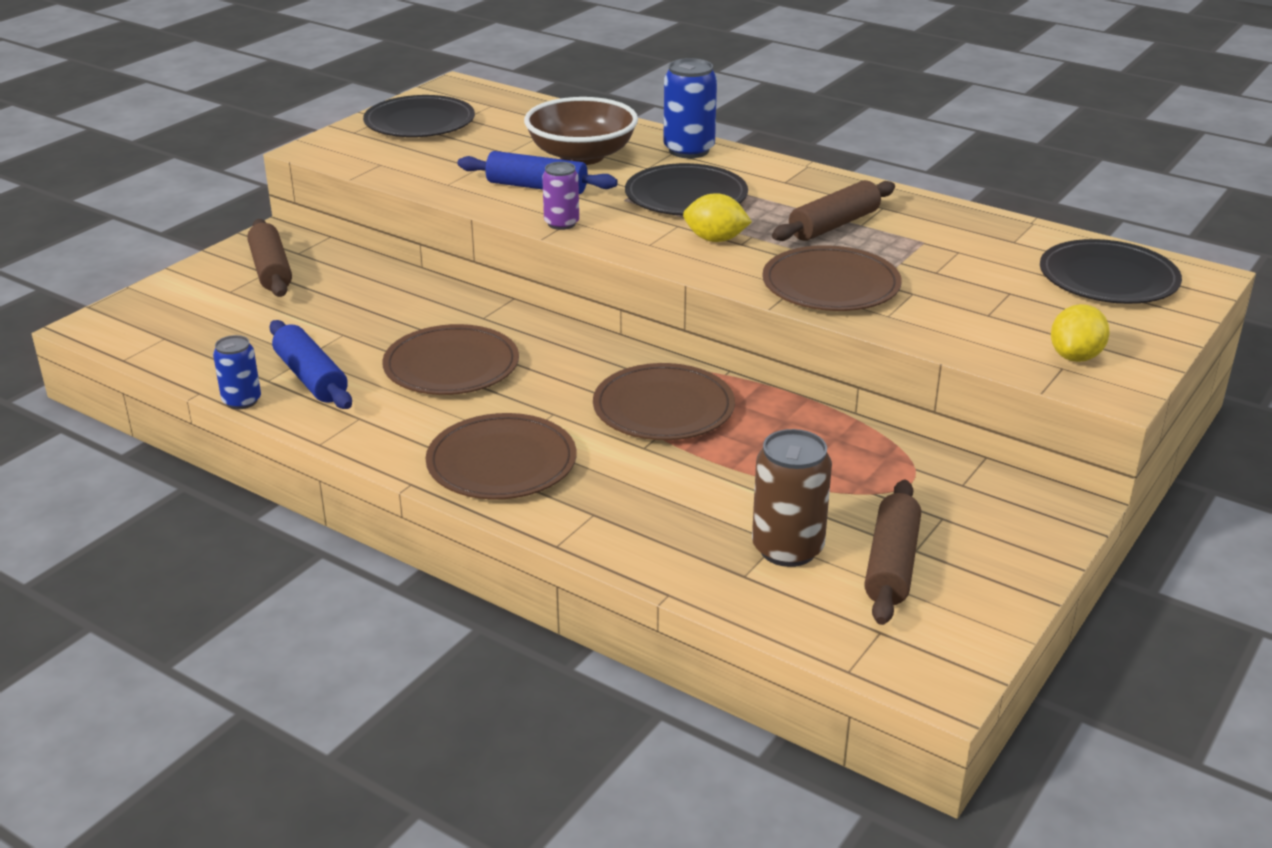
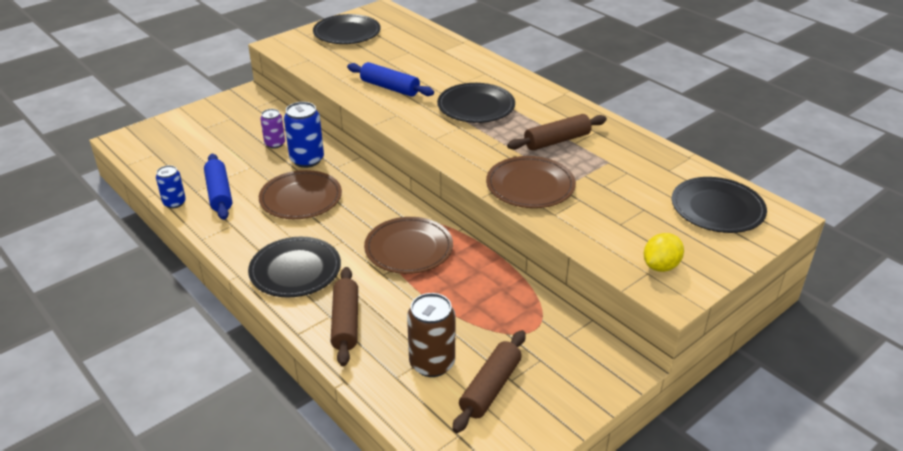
camera: 15 degrees right, 5 degrees up
brown rolling pin [247,219,292,297] -> brown rolling pin moved to [330,267,358,366]
brown plate [426,413,576,500] -> black plate [248,237,341,298]
brown bowl [524,97,638,165] -> none
purple can [542,162,579,230] -> purple can moved to [260,109,285,149]
blue can [663,58,717,158] -> blue can moved to [284,102,324,168]
yellow lemon [683,193,752,242] -> none

